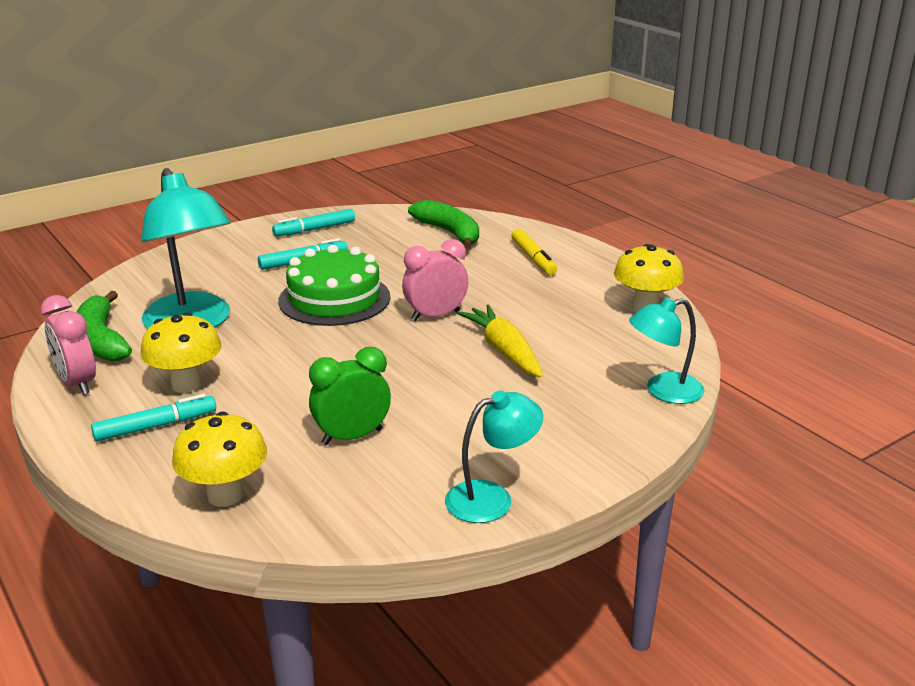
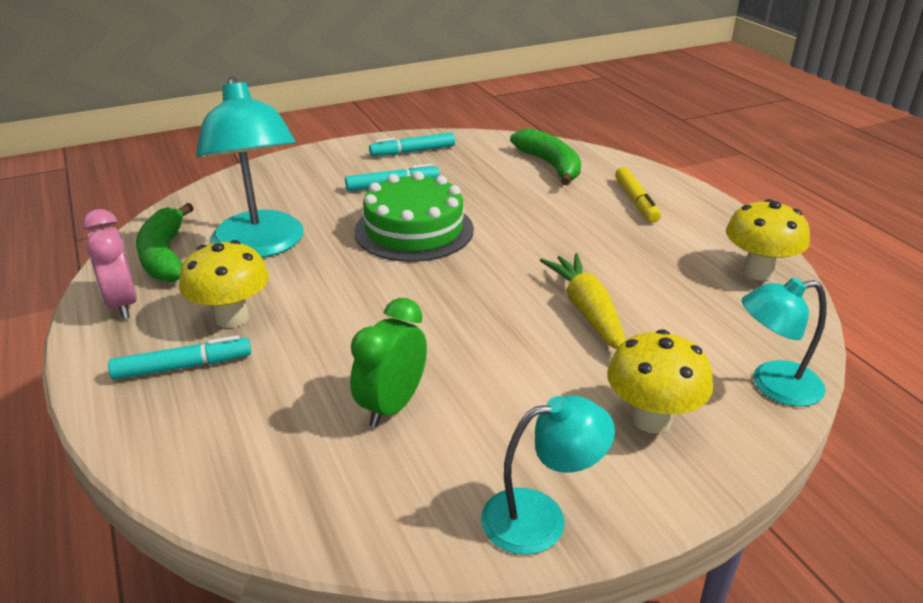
camera: 10 degrees right, 5 degrees up
yellow mushroom [172,411,267,507] -> yellow mushroom moved to [607,329,713,434]
green clock [309,347,391,445] -> green clock turned 45 degrees counterclockwise [350,298,427,427]
pink clock [402,239,468,321] -> none

